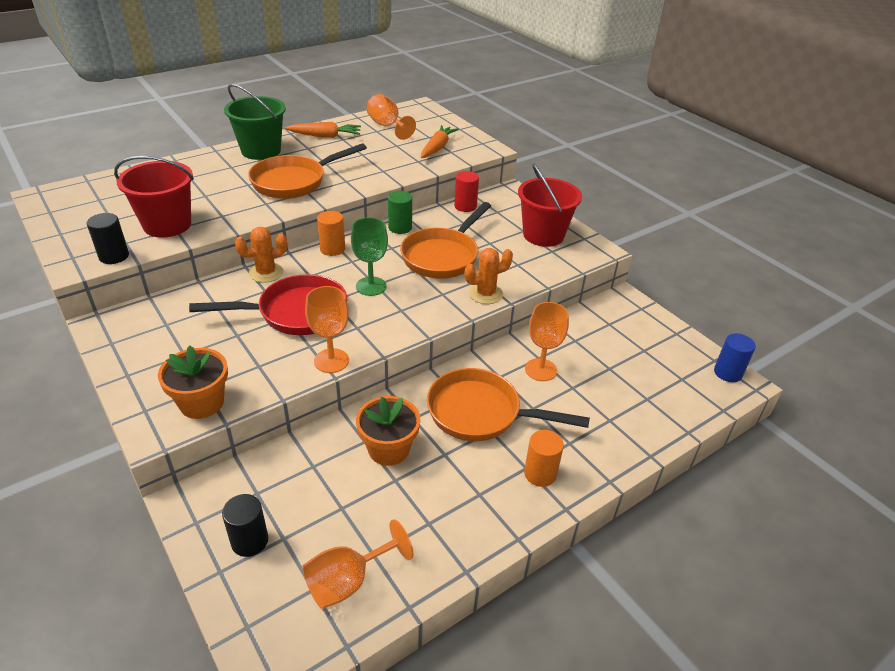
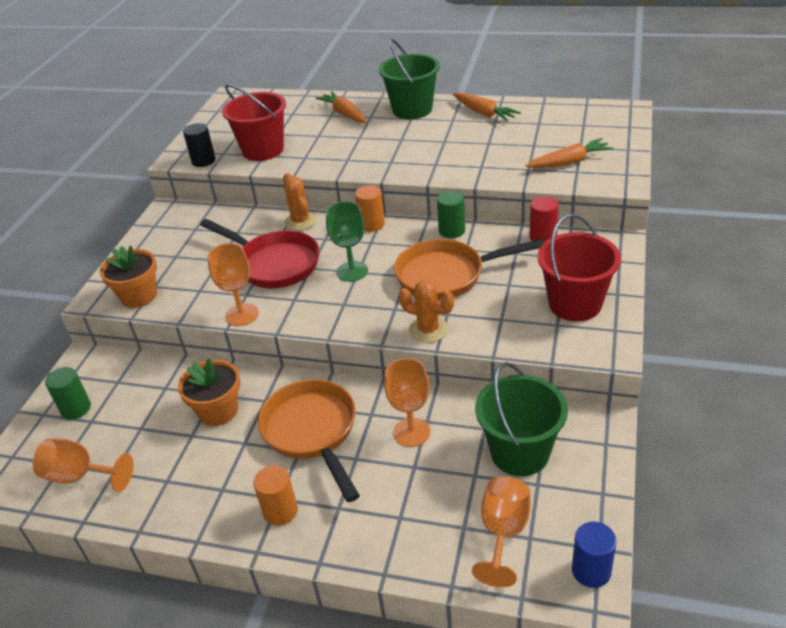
camera: 55 degrees right, 0 degrees up
black cylinder [222,494,268,557] -> green cylinder [45,367,91,420]
orange cactus [235,227,287,283] -> orange cactus turned 45 degrees clockwise [283,173,317,230]
orange pan [248,143,367,199] -> none
orange goblet [367,94,416,140] -> orange goblet moved to [472,476,531,587]
none -> orange carrot [315,91,366,123]
none -> green bucket [475,362,568,476]

